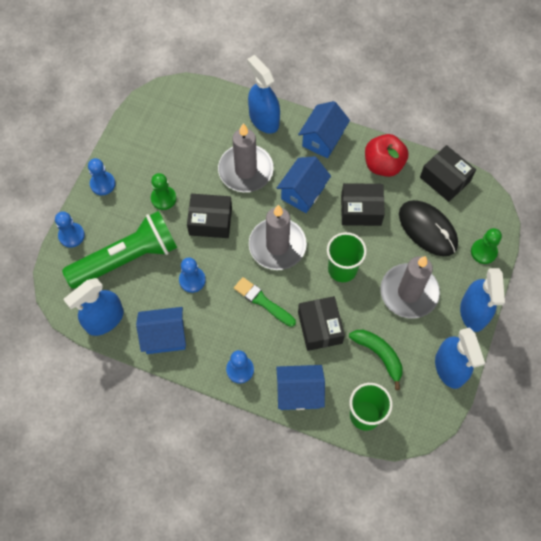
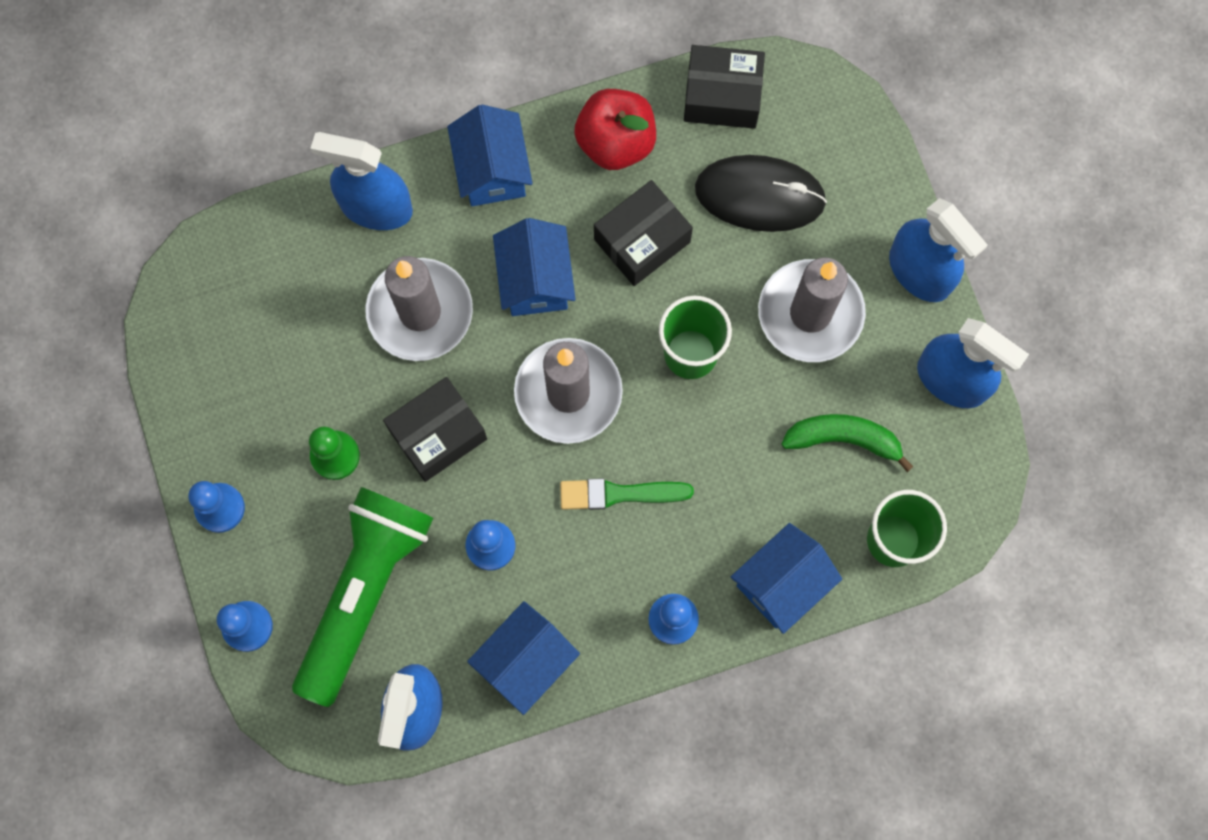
camera: 40 degrees left, 10 degrees up
black box [298,296,345,351] -> none
green pawn [471,228,502,264] -> none

